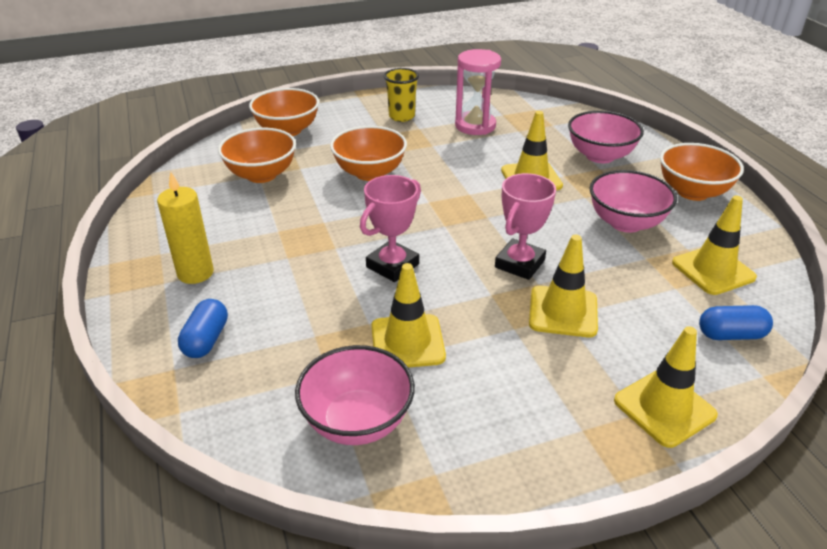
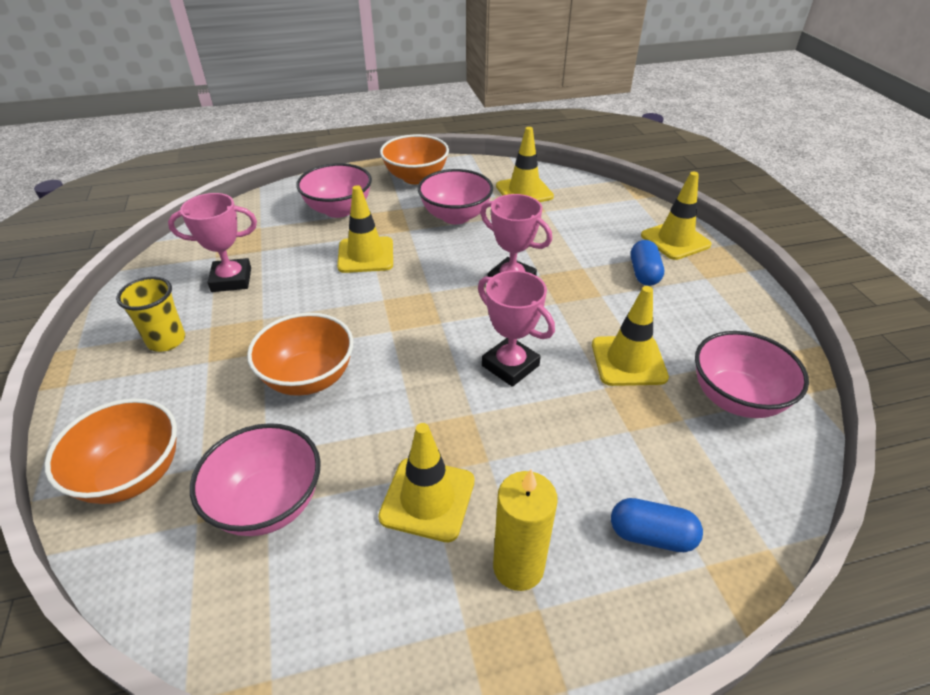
camera: 85 degrees left, 5 degrees up
orange bowl [218,128,296,183] -> pink bowl [190,423,321,536]
pink hourglass [455,49,501,135] -> pink trophy [168,193,257,292]
yellow traffic cone [529,235,598,338] -> yellow traffic cone moved to [378,423,475,542]
blue capsule [699,305,773,340] -> blue capsule moved to [631,240,664,286]

